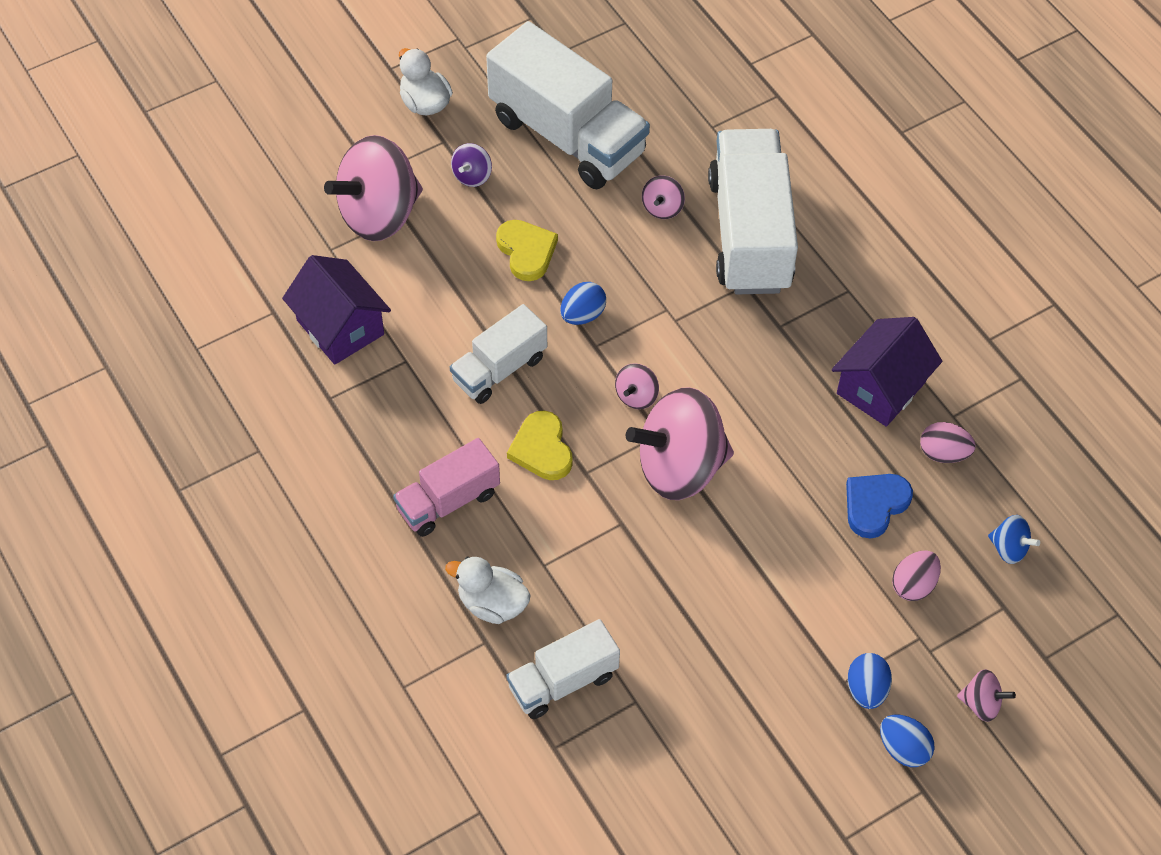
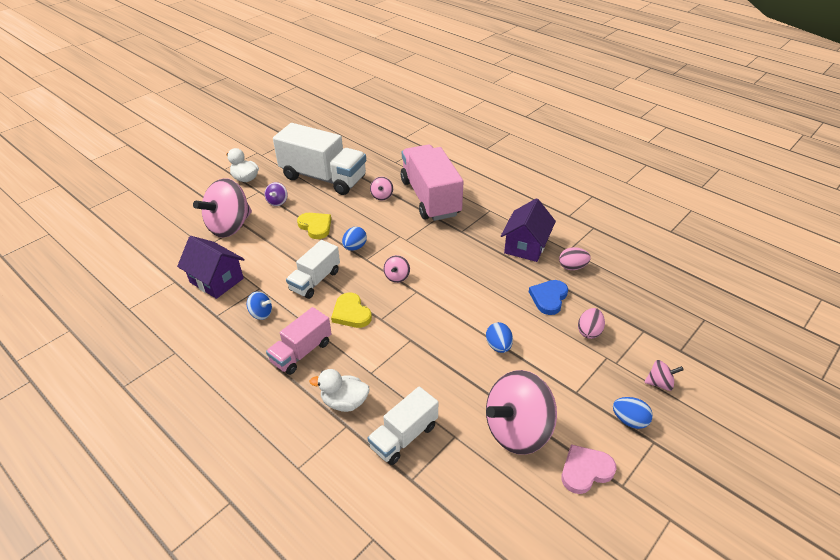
camera: 15 degrees left, 15 degrees down
pink spinning top [626,387,734,500] -> pink spinning top moved to [486,370,557,455]
white truck [708,129,798,294] -> pink truck [401,145,464,221]
blue egg [848,653,892,709] -> blue egg moved to [486,322,513,353]
blue spinning top [988,515,1040,564] -> blue spinning top moved to [247,291,272,320]
none -> pink heart [562,444,617,494]

